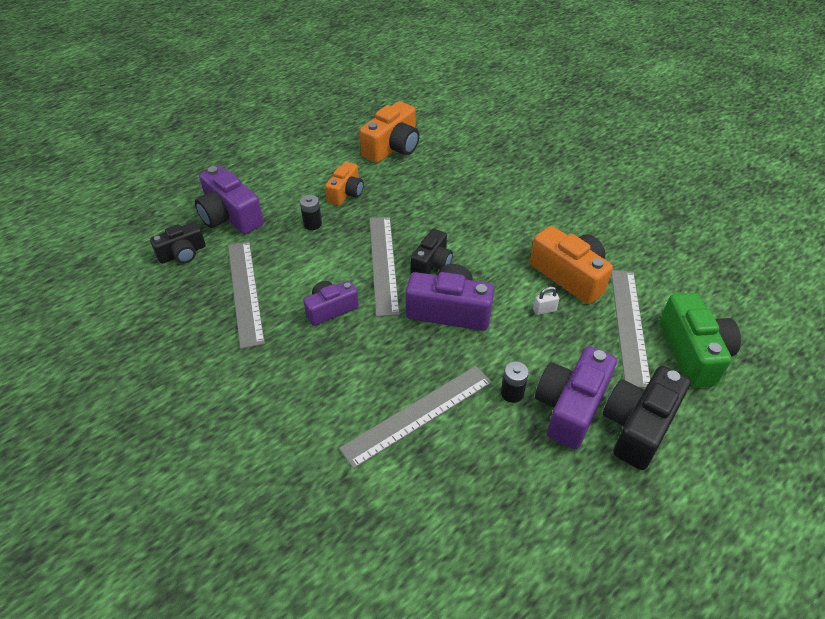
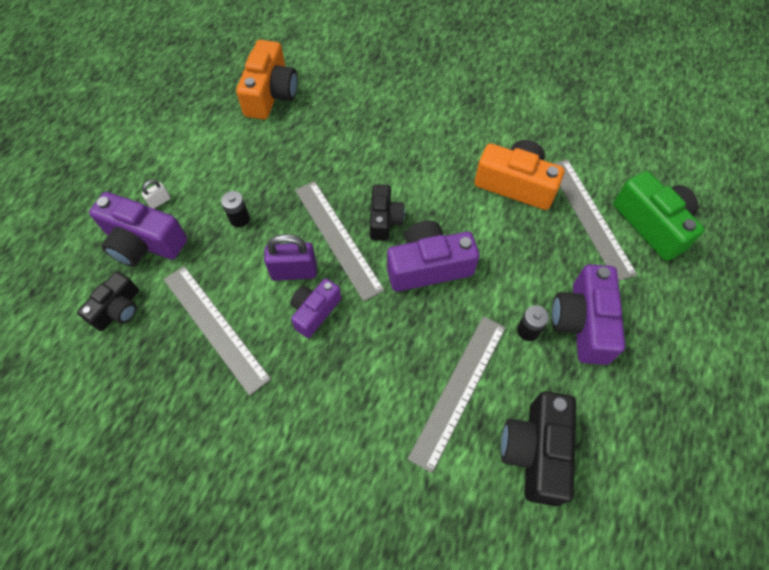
camera: 25 degrees left, 15 degrees up
orange camera [325,162,364,205] -> none
white padlock [533,286,559,315] -> white padlock moved to [142,180,171,209]
black camera [603,366,691,470] -> black camera moved to [501,391,576,506]
none -> purple padlock [264,234,317,281]

